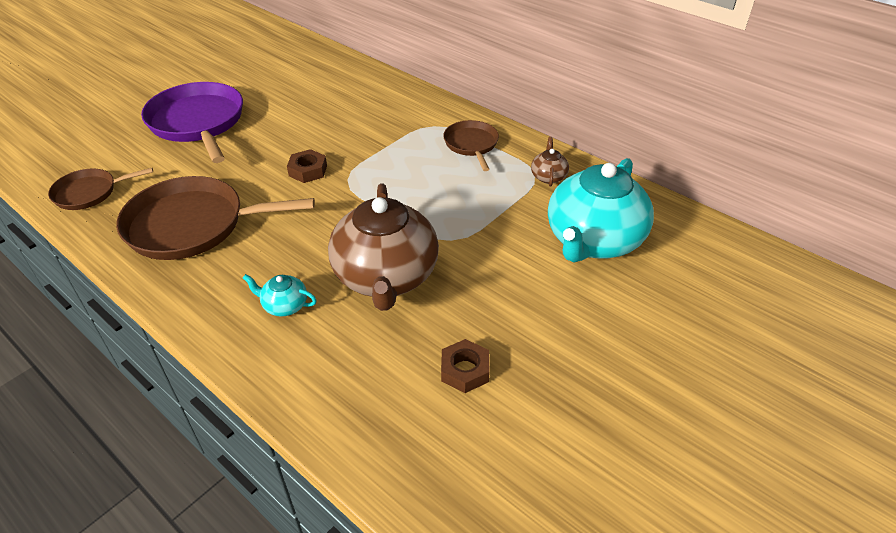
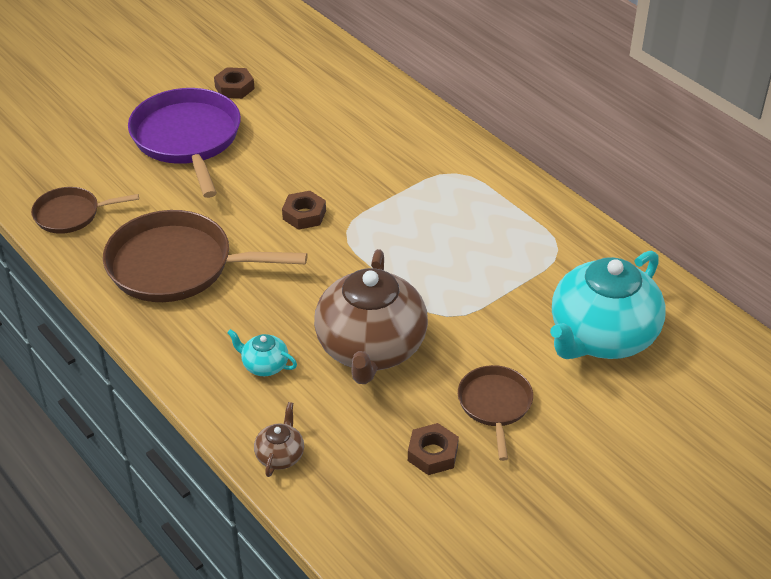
camera: 10 degrees right, 0 degrees up
brown pan [443,120,499,171] -> brown pan moved to [458,365,533,461]
brown teapot [531,137,569,186] -> brown teapot moved to [254,402,304,477]
none -> brown nut [214,67,255,99]

